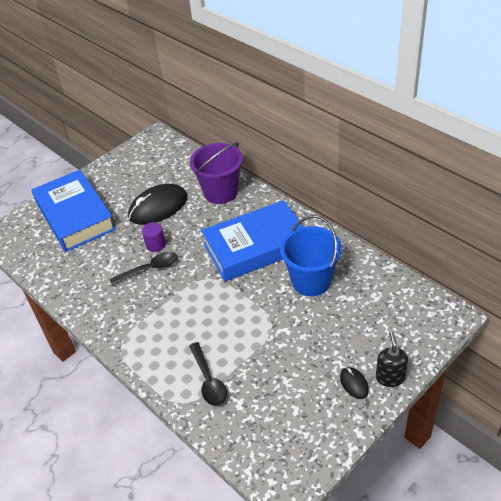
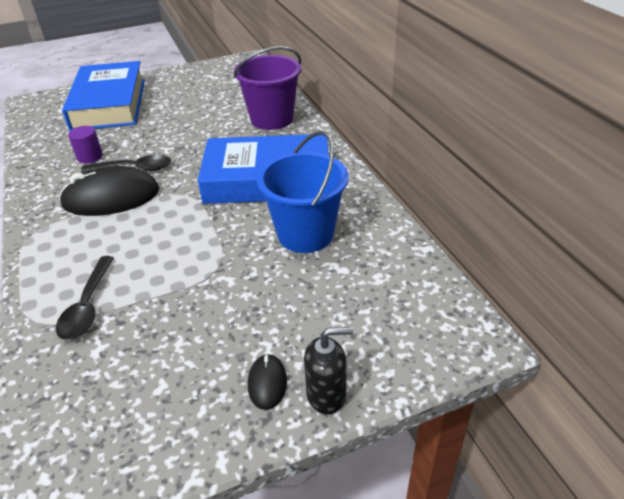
camera: 20 degrees right, 5 degrees down
black mouse [128,184,187,225] -> black mouse moved to [59,166,159,216]
purple cylinder [142,222,166,252] -> purple cylinder moved to [68,126,103,164]
black soap dispenser [376,331,408,387] -> black soap dispenser turned 60 degrees clockwise [304,327,353,414]

